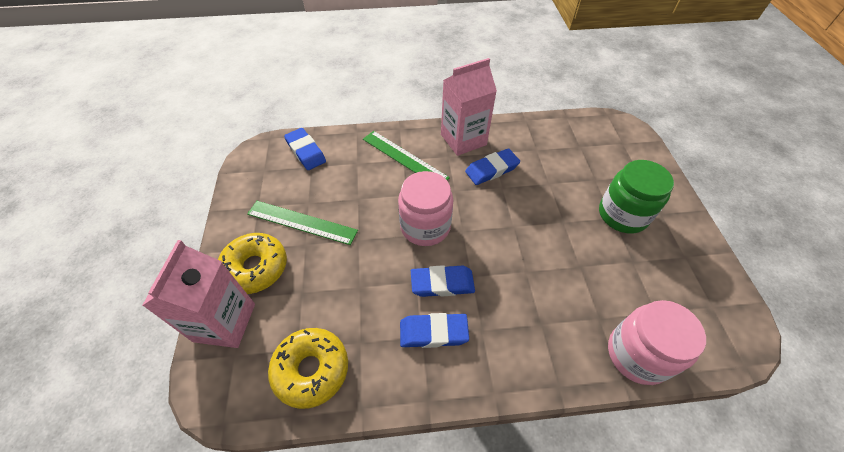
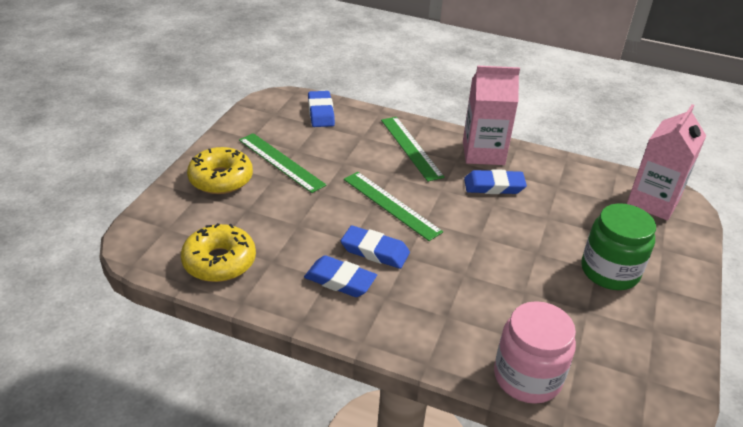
camera: 25 degrees right, 15 degrees down
pink carton [142,240,255,348] -> pink carton moved to [627,104,706,221]
pink jar [398,171,453,246] -> green ruler [344,172,443,241]

